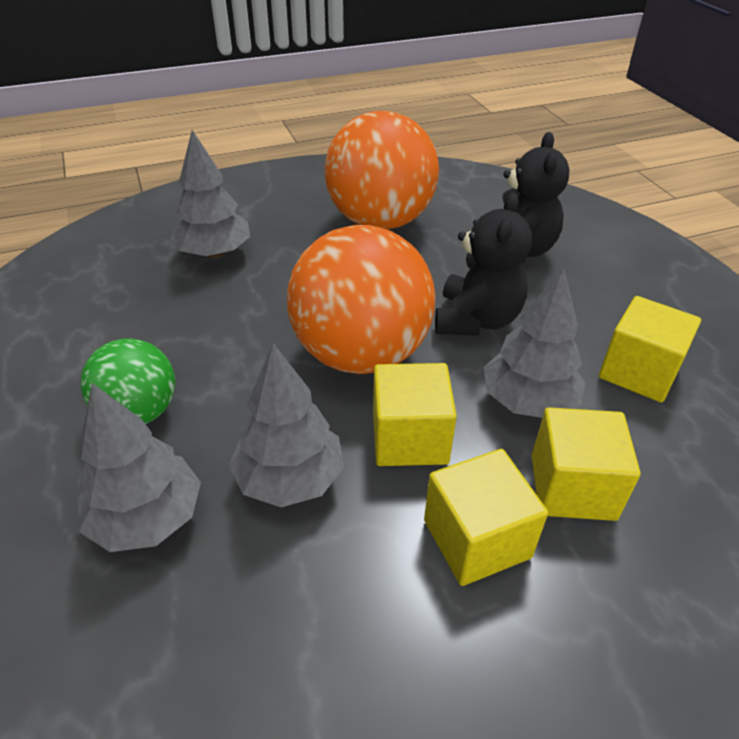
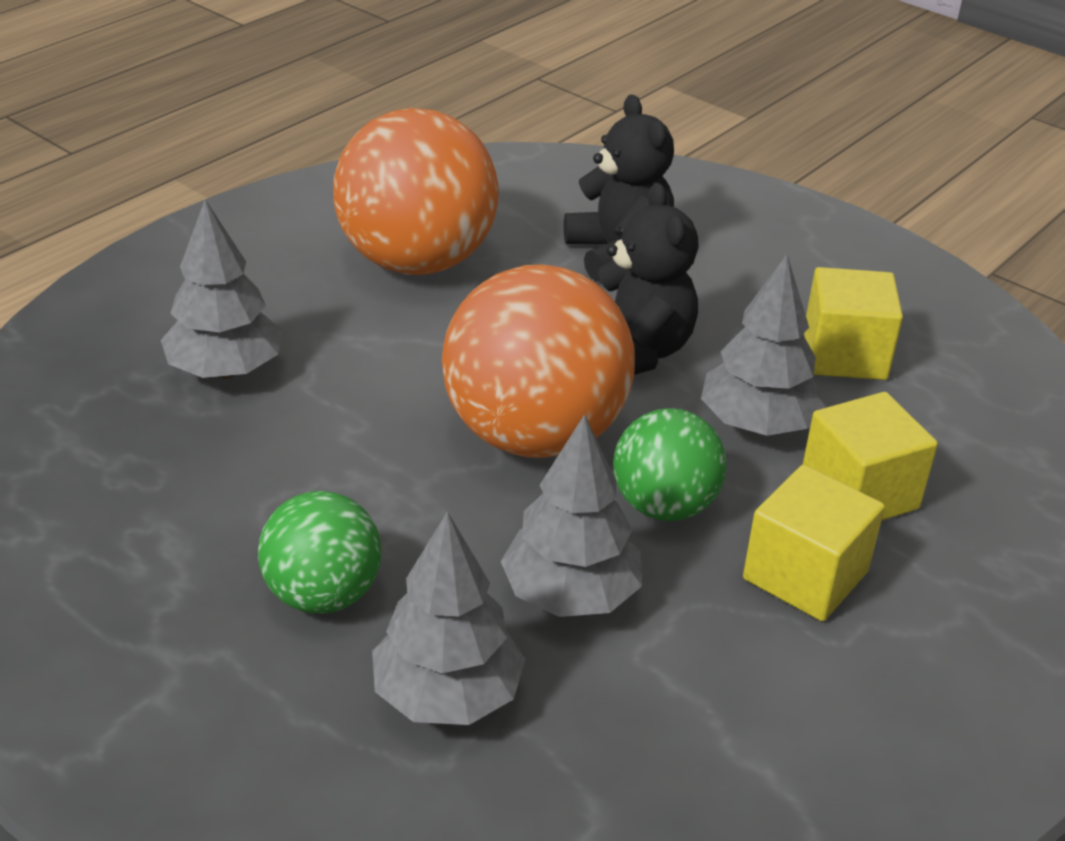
camera: 30 degrees left, 5 degrees down
yellow cube [373,363,457,466] -> green ball [613,408,727,521]

